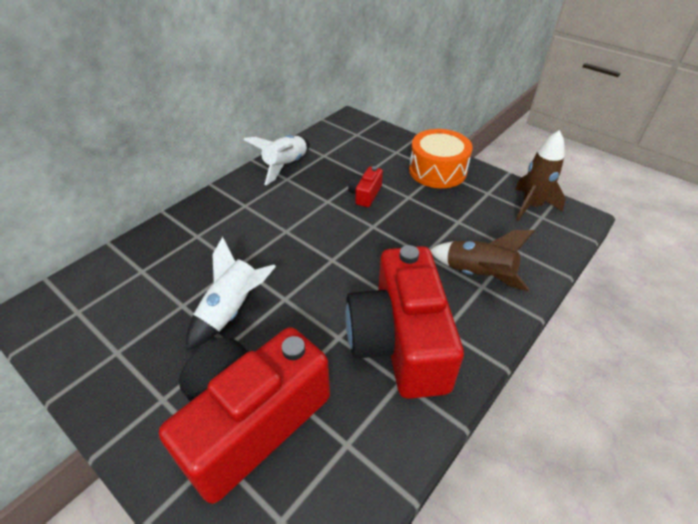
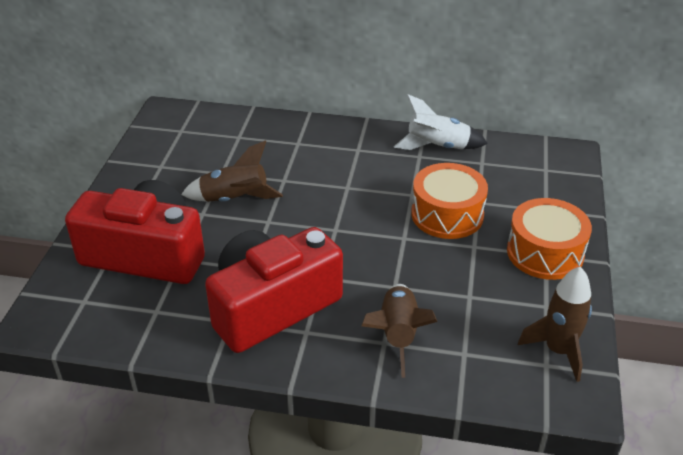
camera: 60 degrees right, 5 degrees down
white rocket [186,237,276,350] -> brown rocket [181,141,283,202]
red camera [348,166,383,207] -> orange drum [411,163,488,239]

